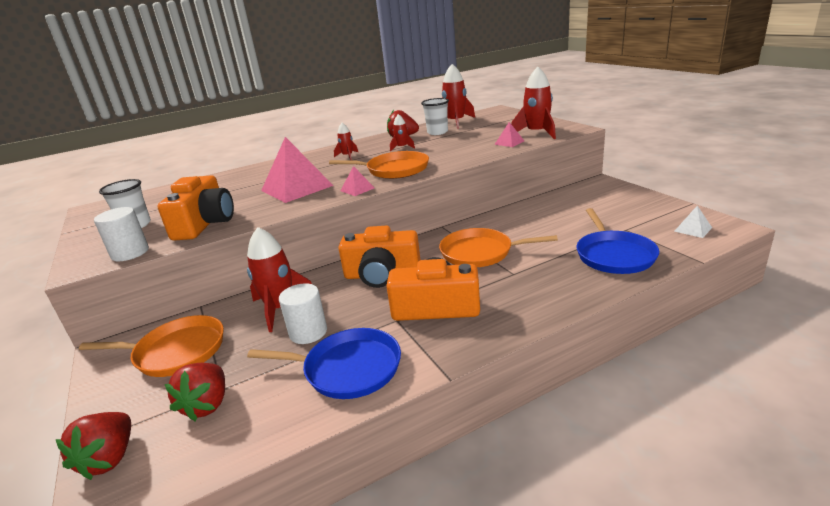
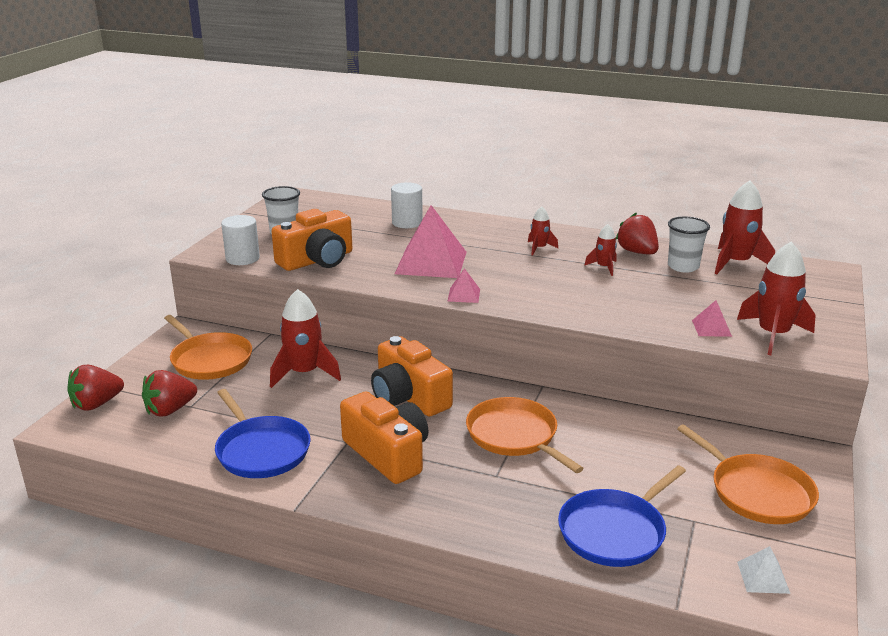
camera: 45 degrees right, 0 degrees up
white cylinder [279,283,327,344] -> white cylinder moved to [391,182,423,228]
orange pan [329,151,429,179] -> orange pan moved to [677,425,819,524]

